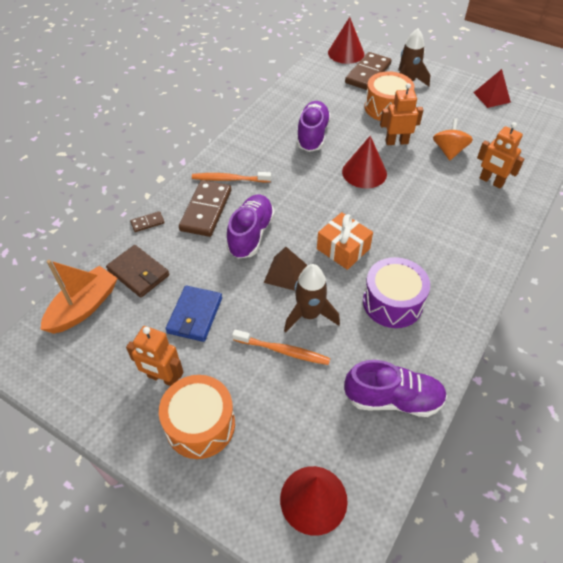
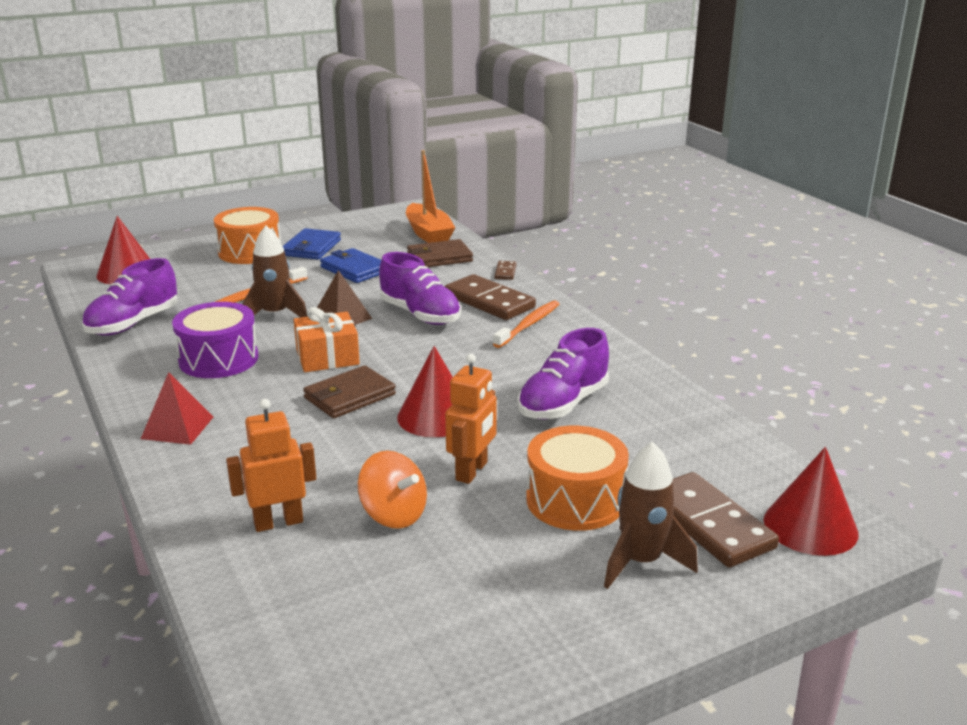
camera: 120 degrees right, 25 degrees down
orange robot [126,326,184,386] -> blue wallet [283,228,341,260]
purple shoe [297,101,331,152] -> purple shoe turned 90 degrees clockwise [518,328,609,419]
red pyramid [473,69,511,108] -> red pyramid moved to [141,372,213,445]
none -> brown wallet [303,365,396,418]

